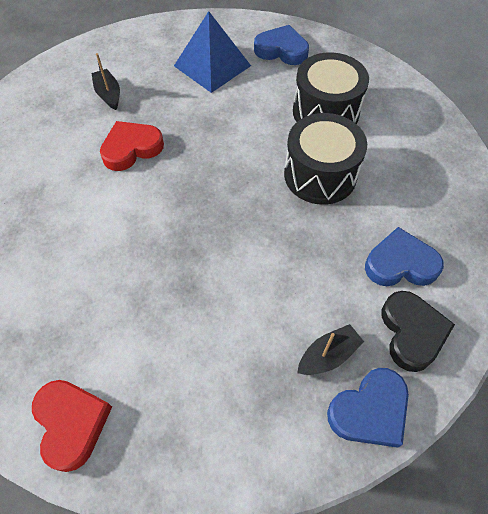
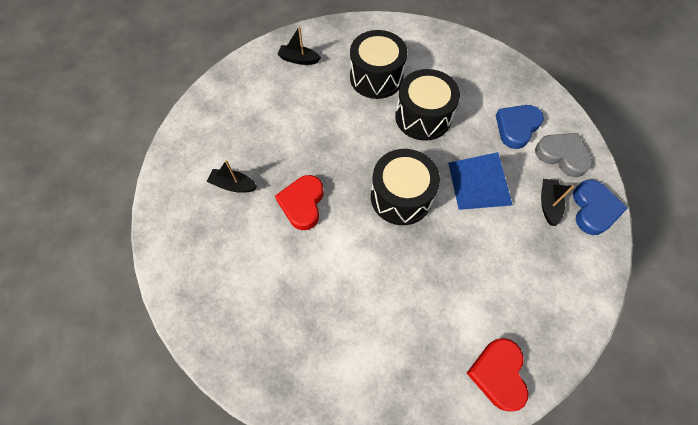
camera: 50 degrees left, 5 degrees up
red heart [32,380,112,472] -> red heart turned 105 degrees counterclockwise [467,338,529,412]
blue pyramid [174,11,251,93] -> blue pyramid moved to [448,152,513,210]
blue heart [254,25,309,65] -> black boat [277,26,321,65]
black heart [381,291,455,372] -> grey heart [535,133,593,177]
none -> black drum [371,149,440,225]

